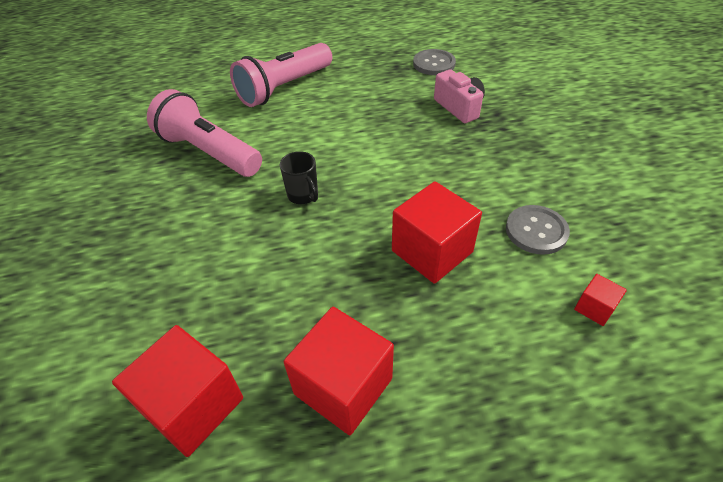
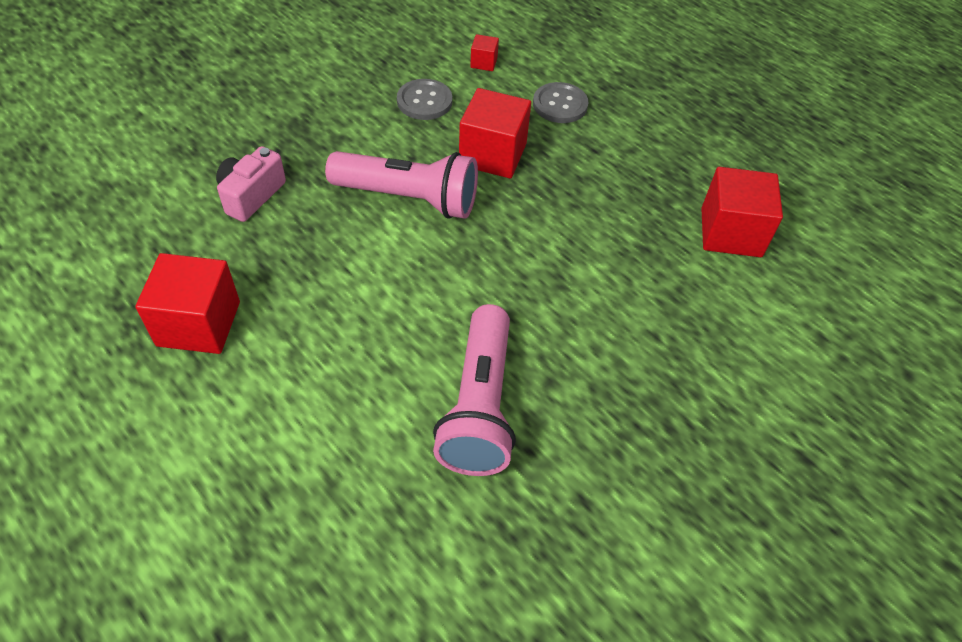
camera: 125 degrees left, 5 degrees up
pink flashlight [230,43,332,107] -> pink flashlight moved to [325,151,478,219]
black mug [280,151,318,204] -> none
red cube [284,307,394,435] -> red cube moved to [135,253,240,354]
grey button [413,49,456,75] -> grey button moved to [533,82,589,123]

